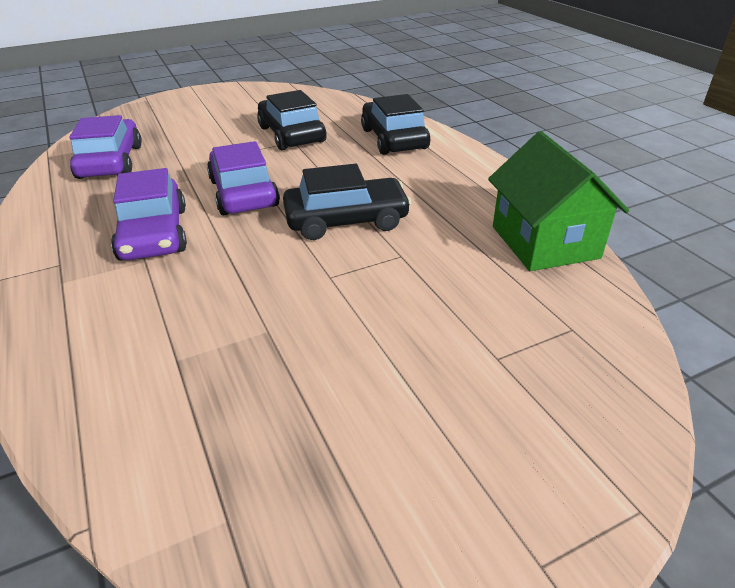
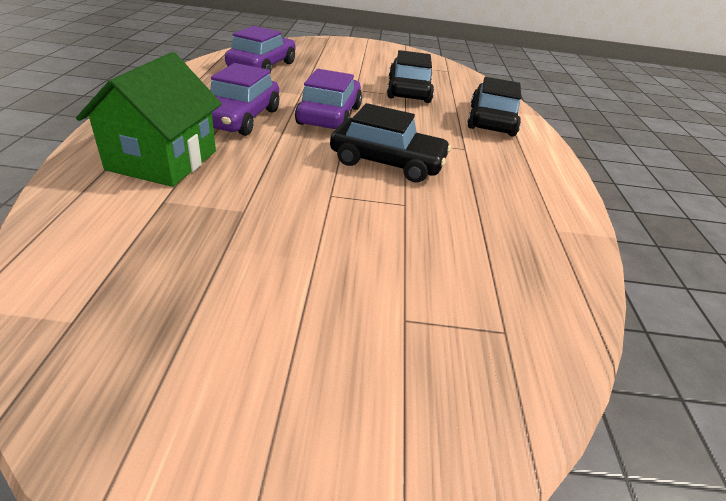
camera: 25 degrees right, 0 degrees up
green house [488,131,629,271] -> green house moved to [76,52,222,187]

